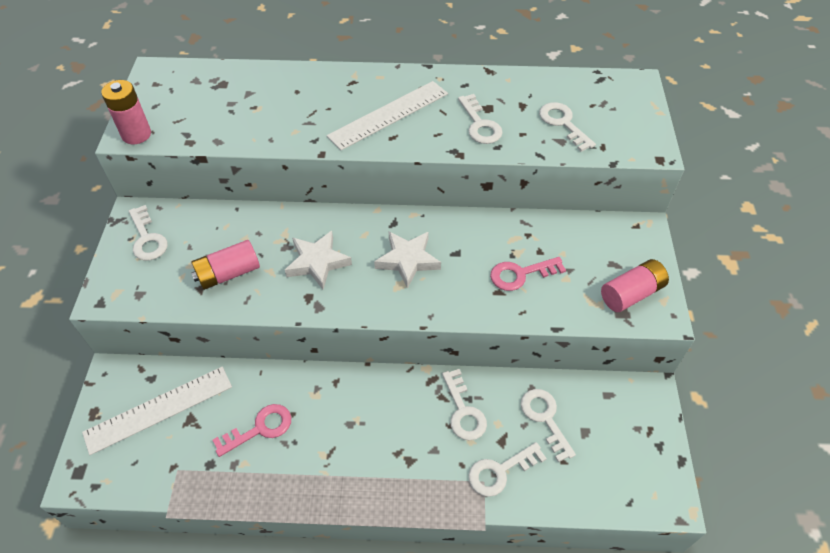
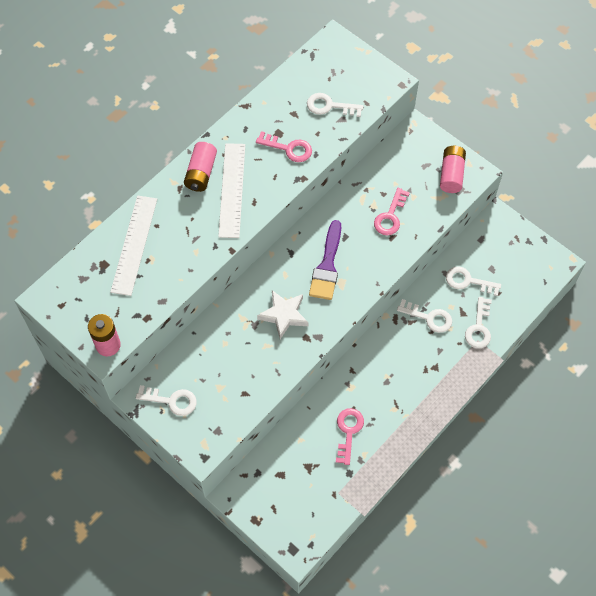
camera: 50 degrees left, 10 degrees up
white ruler [82,367,232,455] -> white ruler moved to [110,195,157,296]
pink battery [191,240,260,290] -> pink battery moved to [184,142,217,192]
white star [374,232,441,289] -> purple brush [309,220,341,300]
white key [458,94,503,144] -> pink key [256,131,312,162]

